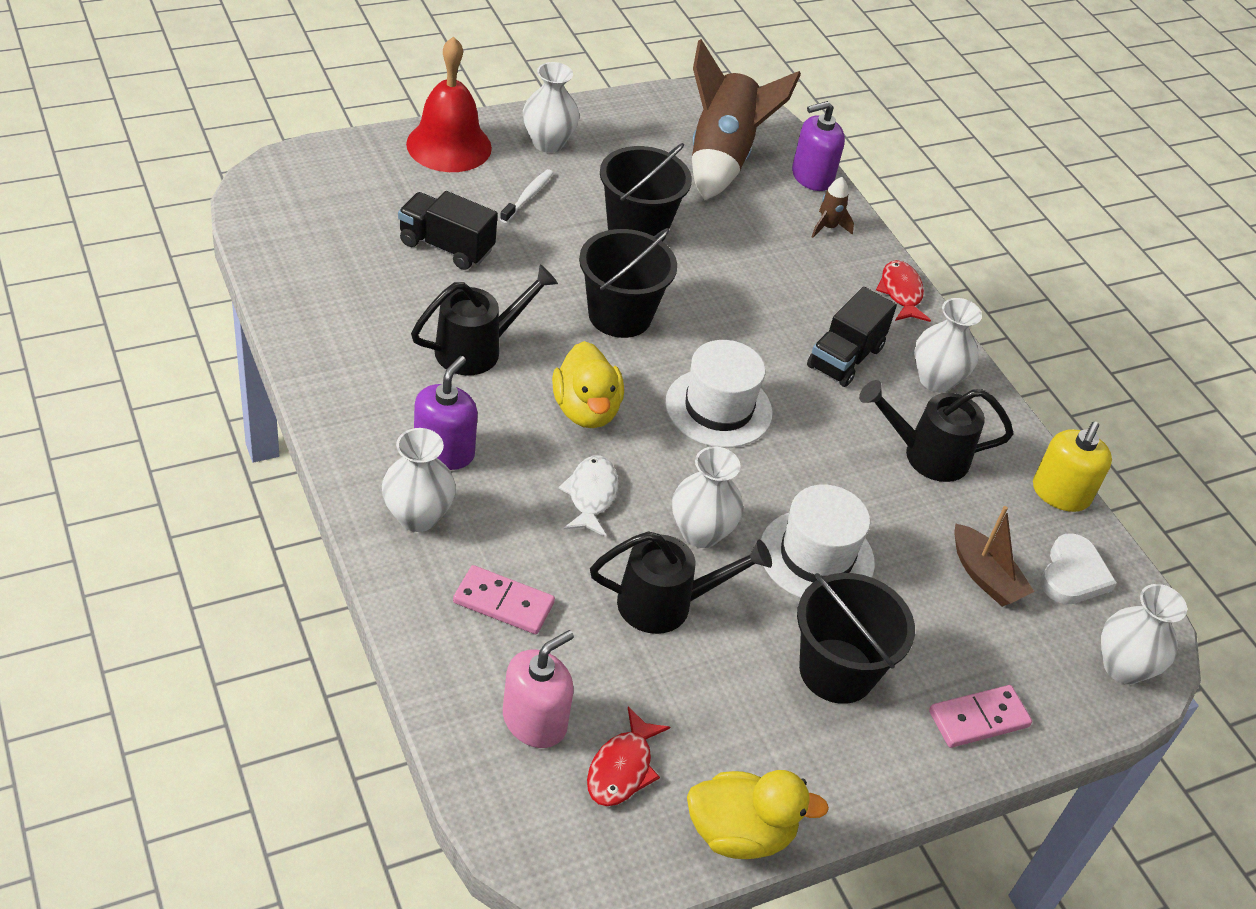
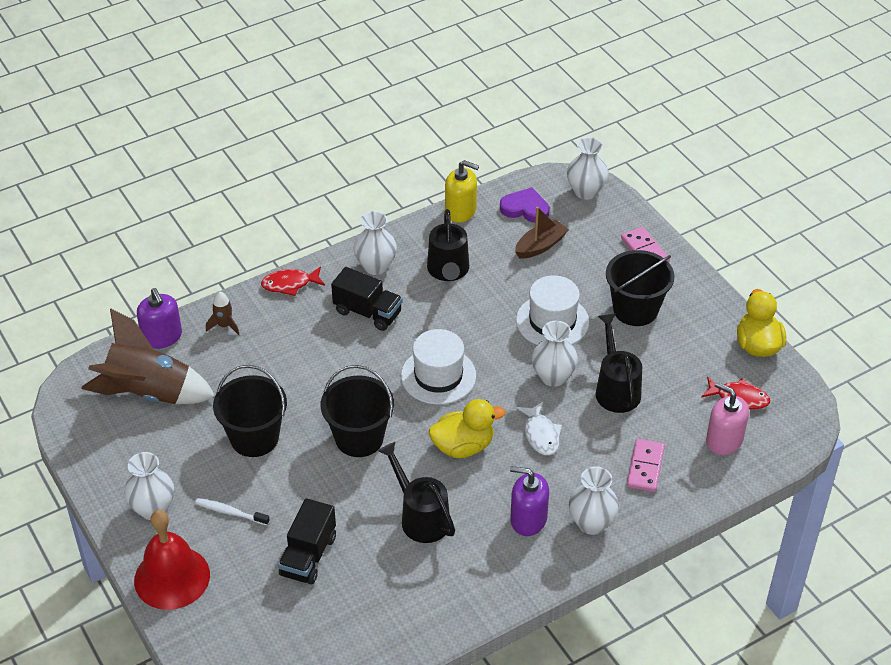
camera: 90 degrees left, 0 degrees up
white fish [559,456,618,537] -> white fish turned 105 degrees counterclockwise [517,402,562,455]
white heart [1041,533,1117,604] -> purple heart [500,187,549,223]

